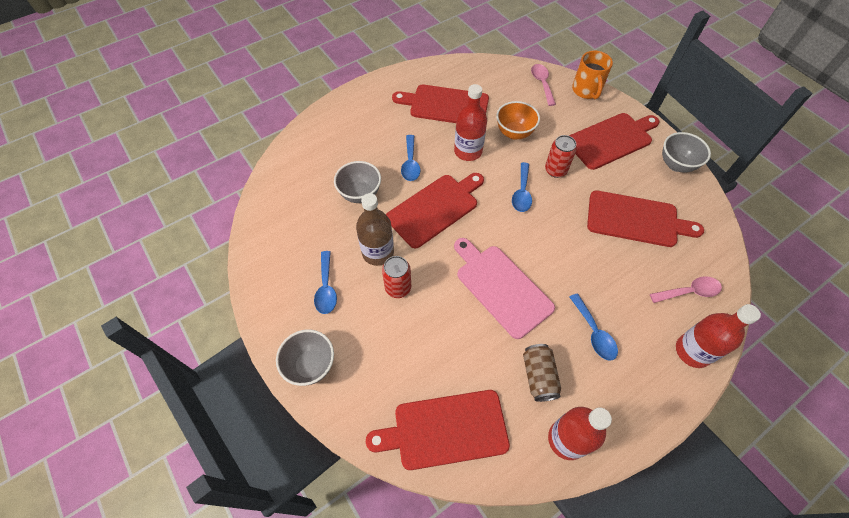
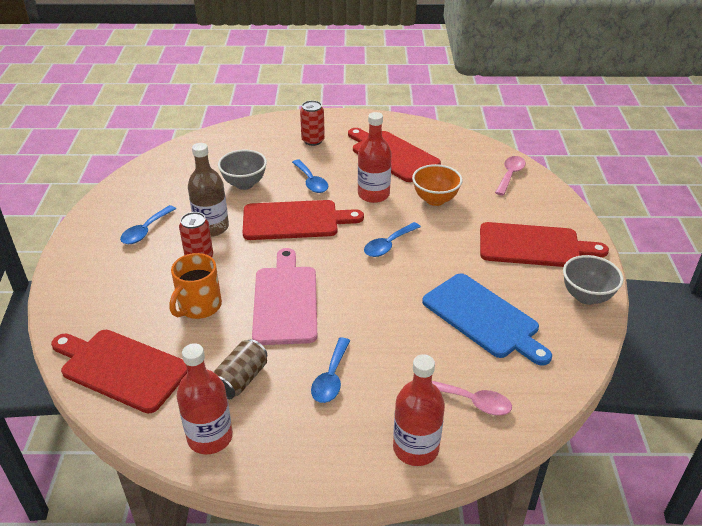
camera: 35 degrees right, 20 degrees down
grey bowl [276,329,334,386] -> none
blue spoon [401,135,421,181] -> blue spoon turned 60 degrees counterclockwise [292,159,328,193]
red can [545,135,577,178] -> red can moved to [300,100,325,146]
orange mug [572,51,613,99] -> orange mug moved to [169,253,222,319]
red cutting board [587,190,704,247] -> blue cutting board [422,274,552,366]

